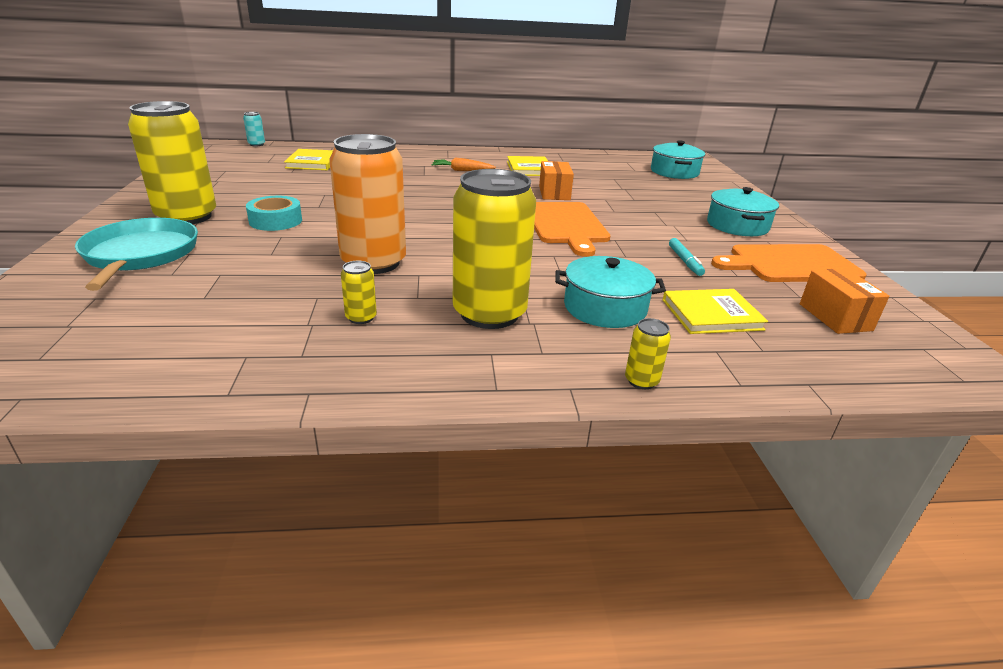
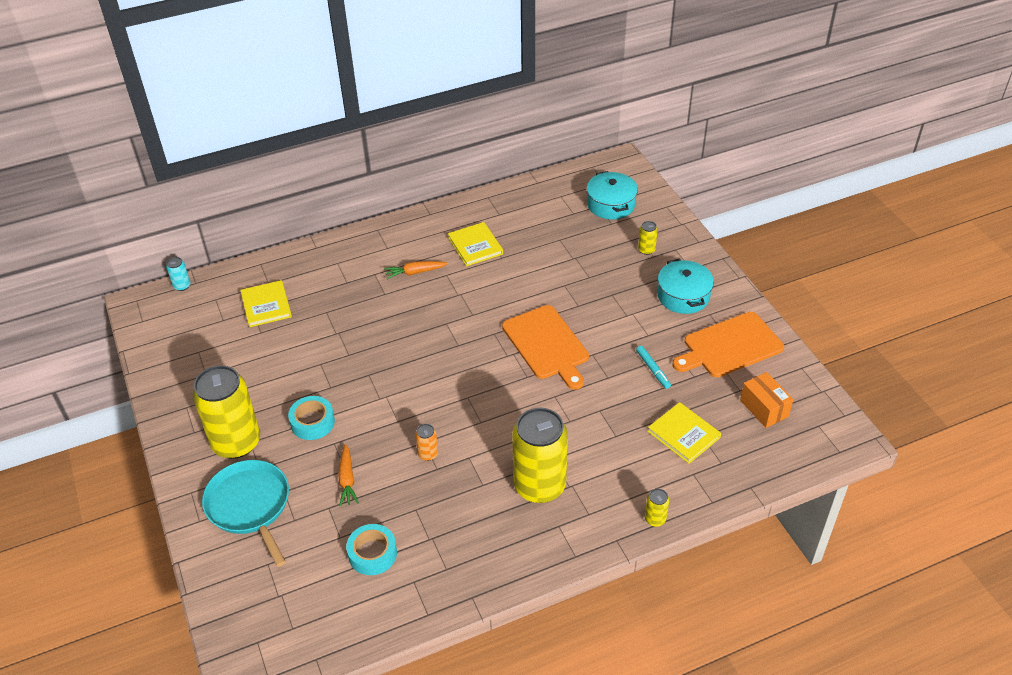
camera: 15 degrees left, 15 degrees up
orange can [329,134,406,274] -> orange can [415,424,438,461], size x0.40
yellow can [341,261,377,324] -> yellow can moved to [638,221,658,255]
orange box [539,161,574,200] -> none
turquoise pot [555,256,666,328] -> none
yellow book [663,289,768,334] -> yellow book turned 75 degrees clockwise [648,402,721,464]
none -> orange carrot [338,444,359,507]
none -> turquoise tape [346,524,397,575]

